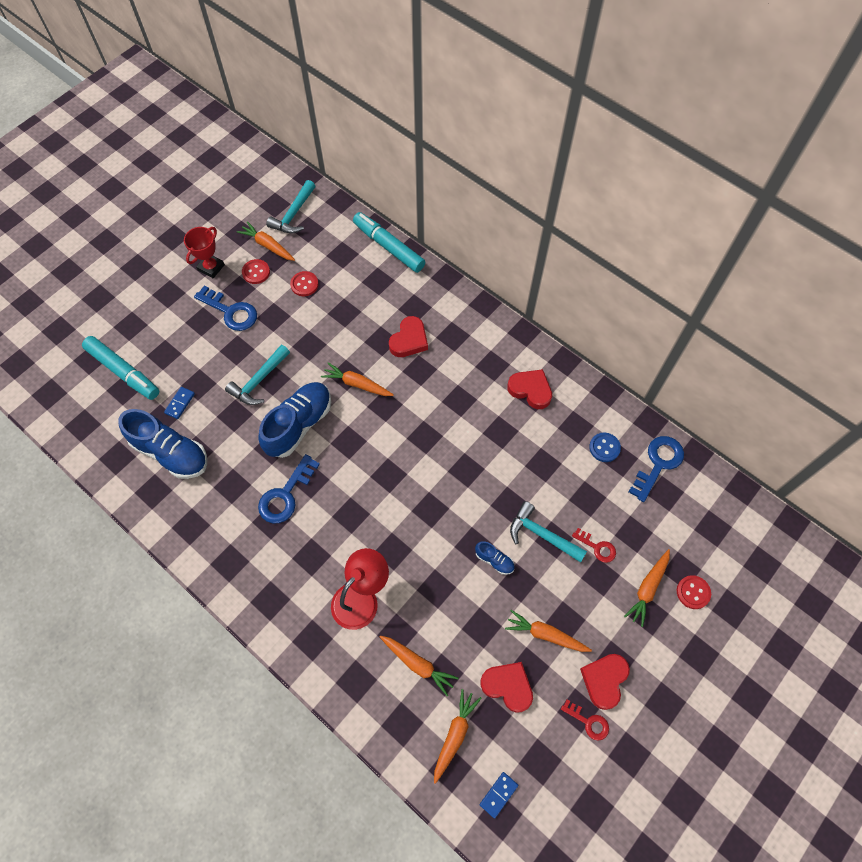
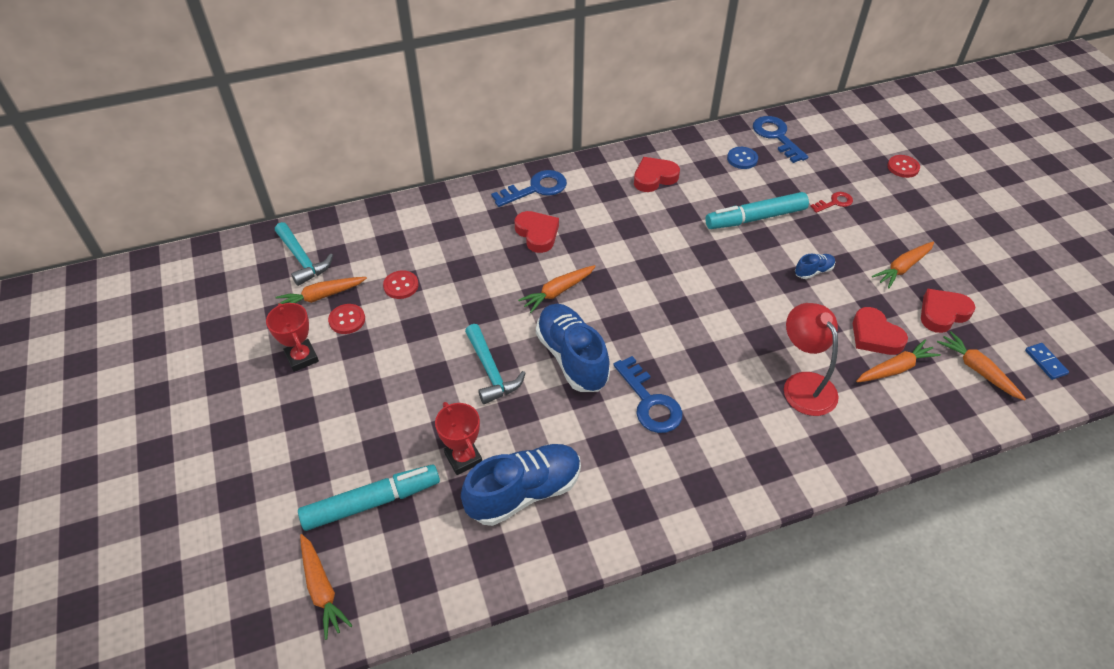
camera: 60 degrees left, 15 degrees down
blue domino [164,387,195,419] -> red trophy [435,402,482,475]
blue key [194,286,257,331] -> blue key moved to [491,170,567,207]
turquoise marker [353,212,425,273] -> turquoise marker moved to [705,192,809,229]
turquoise hammer [510,501,587,562] -> none
red key [561,700,609,741] -> none
red heart [580,654,630,710] -> red heart moved to [853,307,908,355]
orange carrot [624,549,670,627] -> orange carrot moved to [300,534,353,640]

